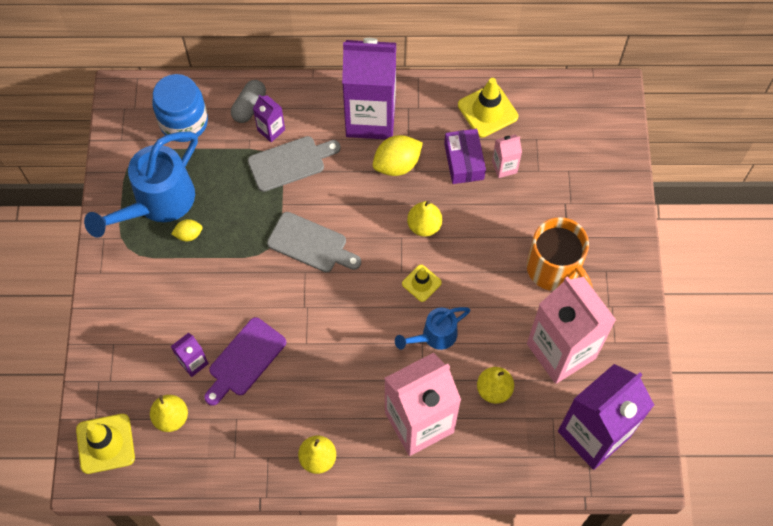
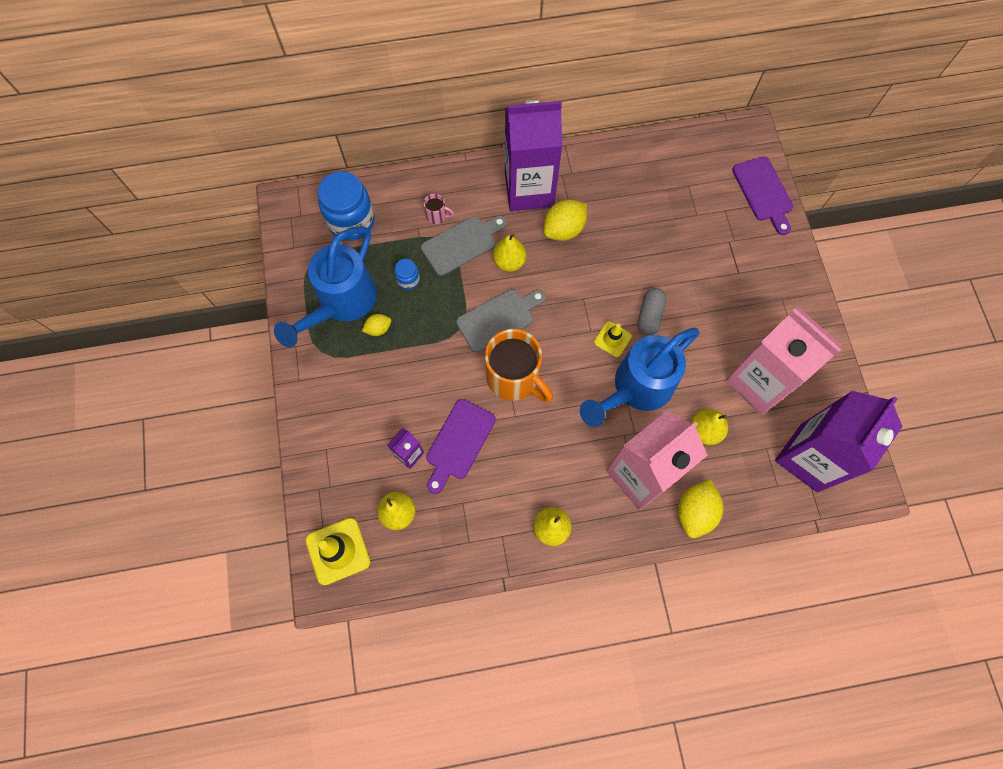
camera: 10 degrees left, 5 degrees up
grey capsule [231,80,266,123] -> grey capsule moved to [637,288,667,335]
purple carton [253,95,285,142] -> pink mug [424,194,454,224]
grey cutting board [267,212,361,272] -> grey cutting board turned 45 degrees counterclockwise [456,289,546,352]
blue watering can [395,307,470,350] -> blue watering can [580,328,699,427], size x1.82
yellow pear [407,200,442,237] -> yellow pear moved to [493,233,527,272]
purple box [444,129,486,184] -> none
yellow traffic cone [458,78,518,138] -> none
pink carton [492,135,522,178] -> none
orange mug [527,217,593,291] -> orange mug moved to [485,329,553,402]
none -> blue jar [394,259,420,290]
none -> yellow lemon [678,479,723,538]
none -> purple cutting board [732,156,793,235]

